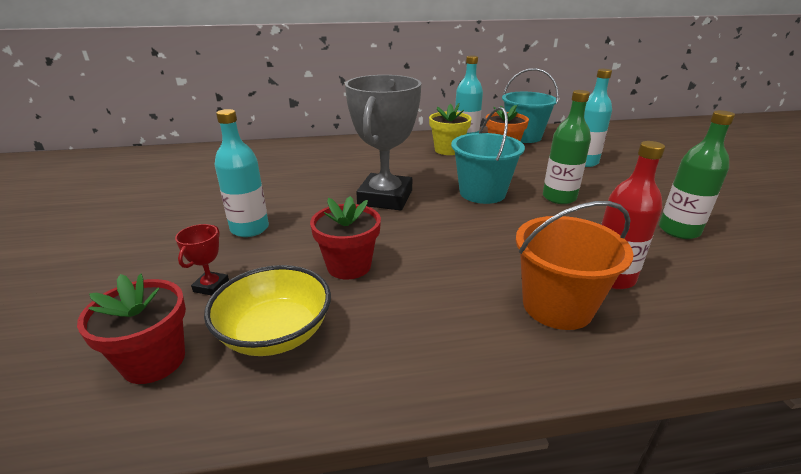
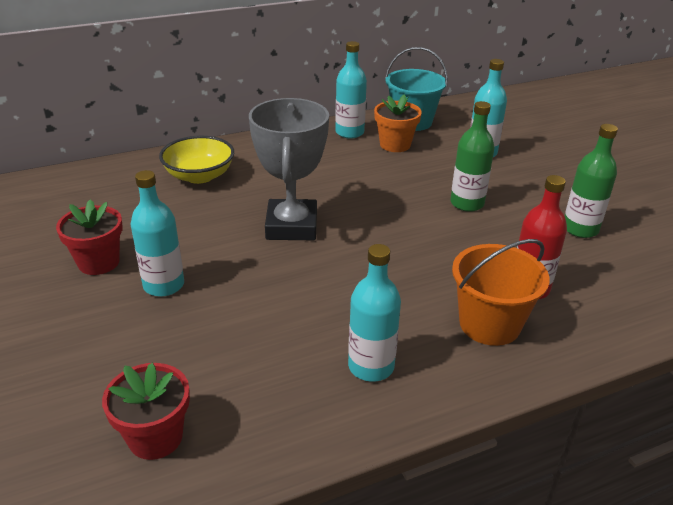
camera: 15 degrees left, 5 degrees up
red trophy [175,224,229,296] -> none
yellow bowl [204,265,331,356] -> yellow bowl moved to [159,136,234,184]
red flower pot [310,196,381,279] -> red flower pot moved to [56,200,123,275]
yellow flower pot [429,103,472,155] -> none
turquoise bucket [451,107,525,204] -> none
none -> turquoise bottle [348,244,401,381]

